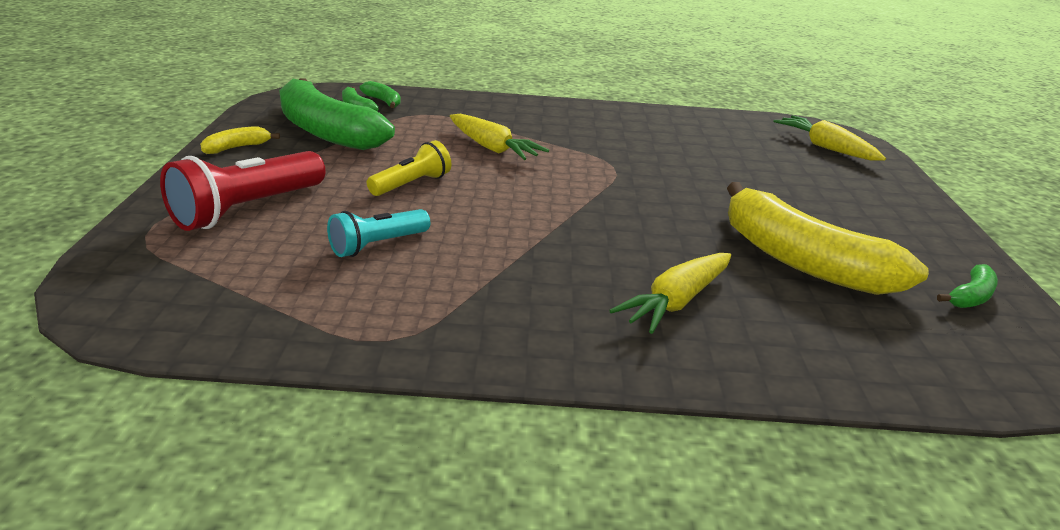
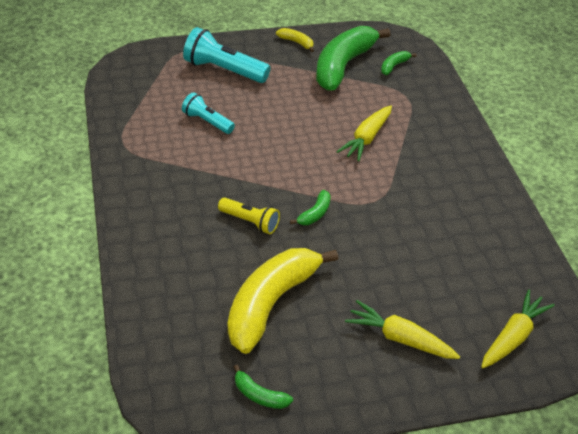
camera: 75 degrees right, 15 degrees up
red flashlight [160,151,326,231] -> turquoise flashlight [183,27,270,83]
green banana [359,81,401,108] -> green banana moved to [290,190,331,225]
yellow flashlight [367,140,451,196] -> yellow flashlight moved to [218,197,280,234]
yellow carrot [609,253,731,334] -> yellow carrot moved to [345,300,460,359]

